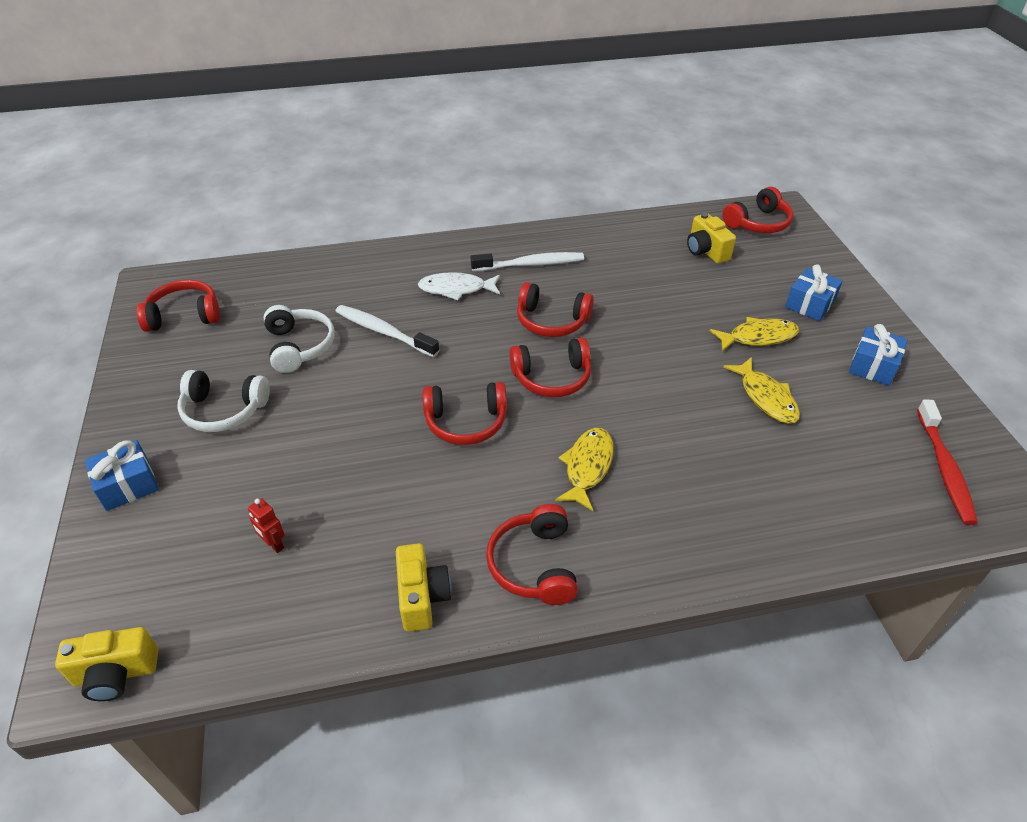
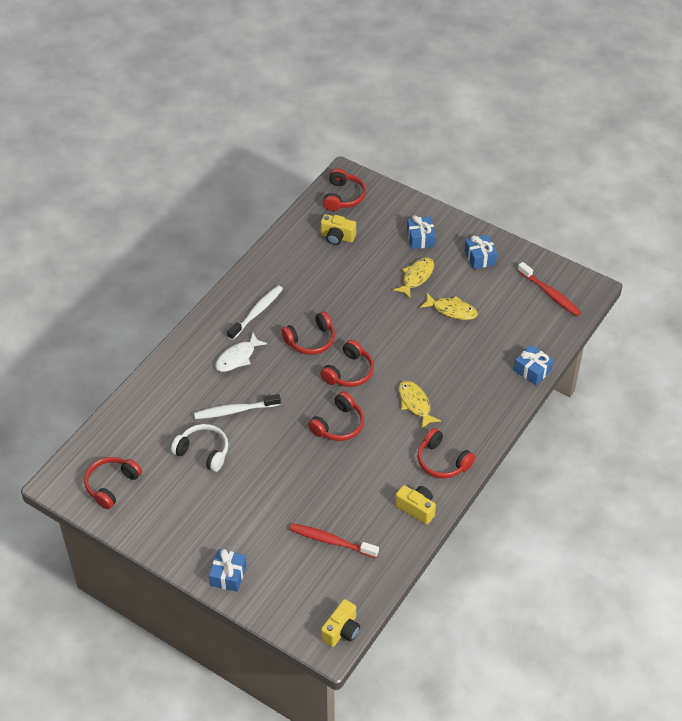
camera: 45 degrees left, 5 degrees up
white headphones [178,370,270,432] -> none
red robot [248,498,285,553] -> red toothbrush [289,523,379,558]
none -> blue gift [514,345,553,385]

